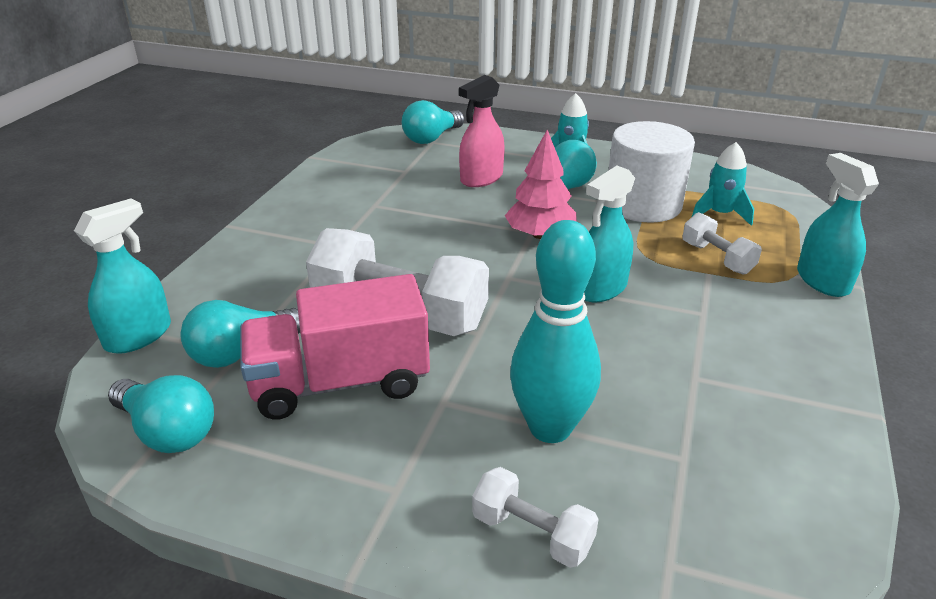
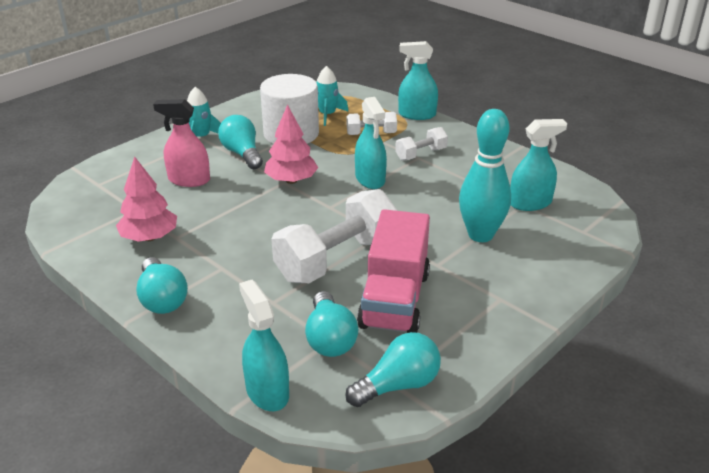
camera: 65 degrees left, 0 degrees up
turquoise light bulb [402,100,464,144] -> turquoise light bulb moved to [136,257,188,314]
pink spray bottle [459,75,505,187] -> pink spray bottle turned 120 degrees clockwise [153,99,210,187]
white dumbbell [472,467,599,568] -> white dumbbell moved to [395,127,448,161]
none -> pink tree [116,156,177,242]
none -> turquoise spray bottle [510,119,567,211]

